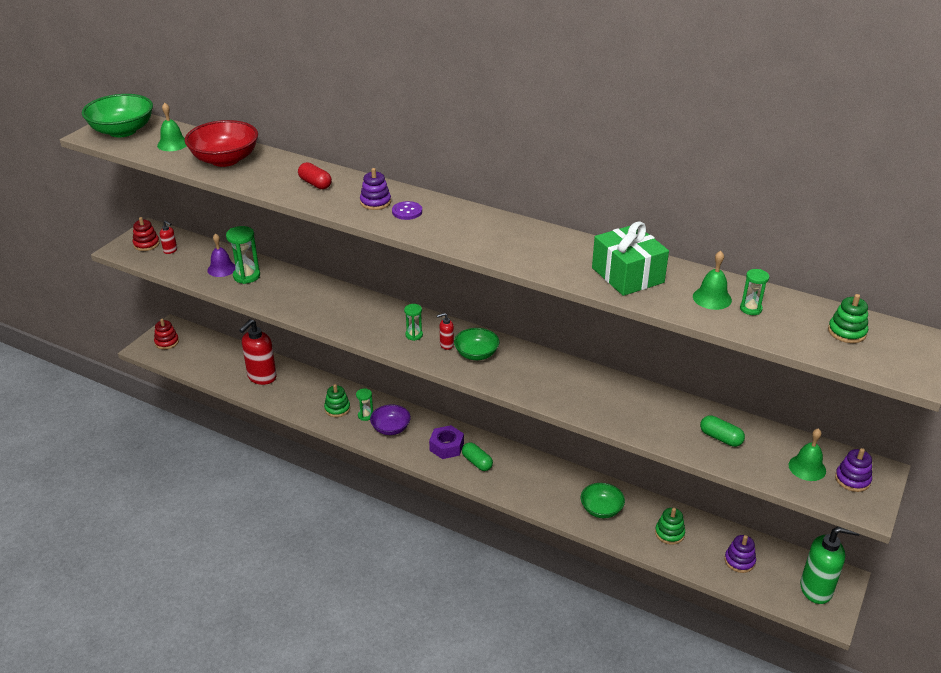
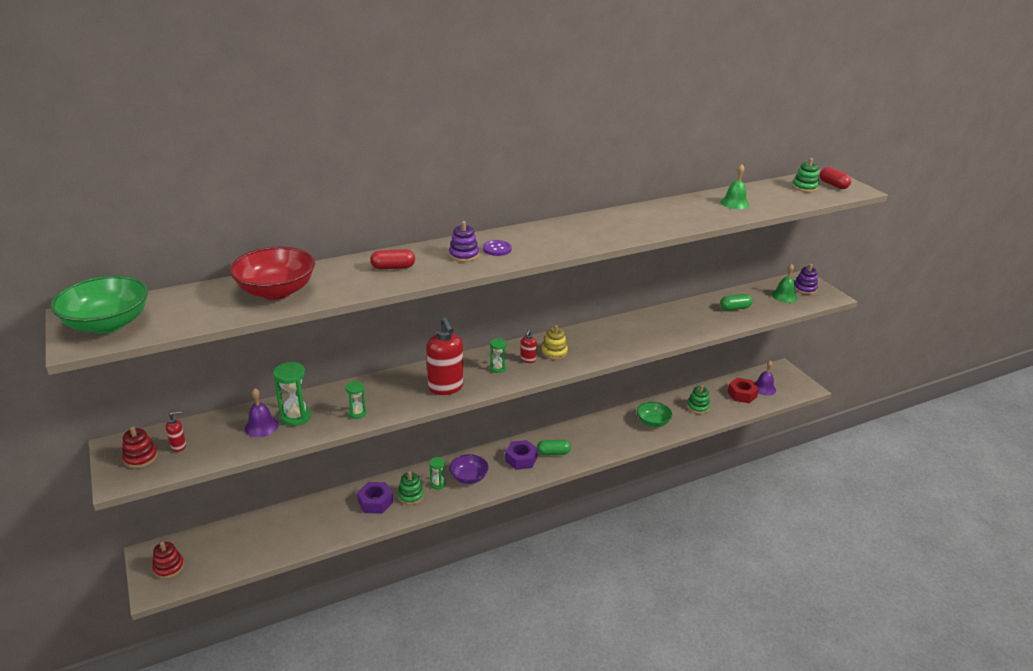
camera: 55 degrees left, 5 degrees down
green bell [157,103,186,151] -> none
red soap dispenser [239,319,277,385] -> red soap dispenser moved to [426,317,463,395]
green bowl [454,328,499,360] -> yellow stacking toy [541,325,568,360]
green gift [592,221,669,296] -> none
purple stacking toy [724,535,756,573] -> red nut [728,378,759,403]
green hourglass [740,269,769,315] -> green hourglass moved to [346,381,366,419]
green soap dispenser [800,526,860,604] -> none
none -> purple nut [357,482,393,514]
none -> purple bell [755,360,776,396]
none -> red capsule [820,167,851,189]

